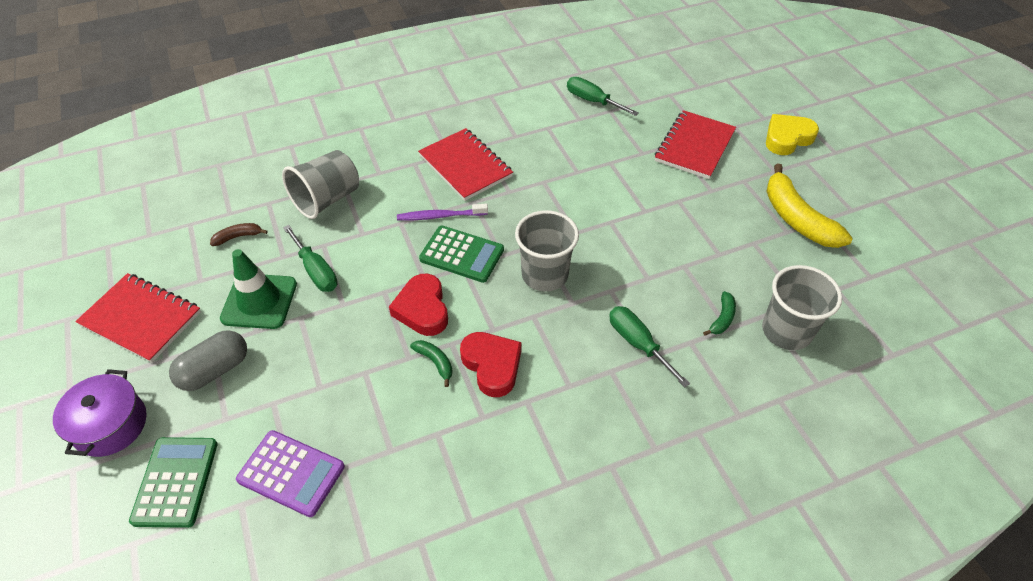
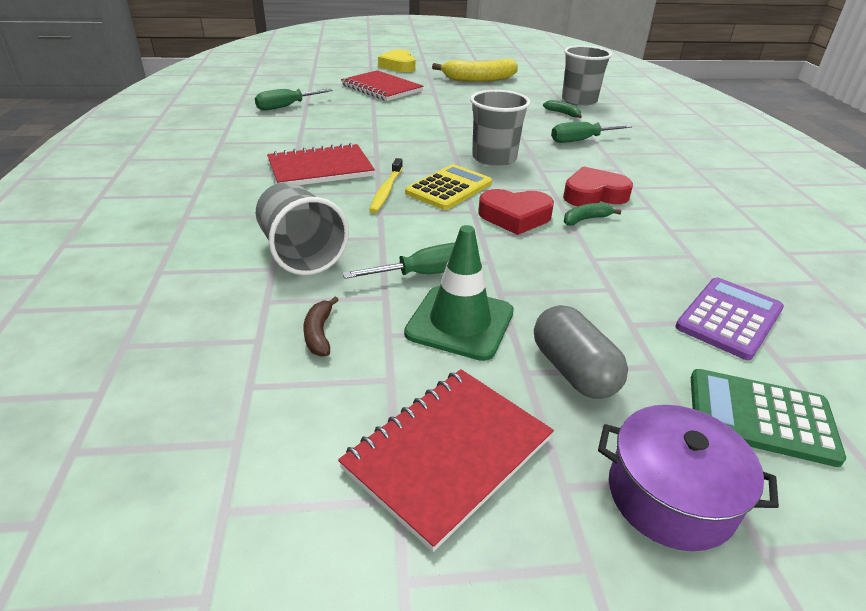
camera: 75 degrees left, 15 degrees down
purple toothbrush [397,204,488,221] -> yellow toothbrush [369,158,403,213]
green calculator [419,226,504,283] -> yellow calculator [405,164,492,210]

